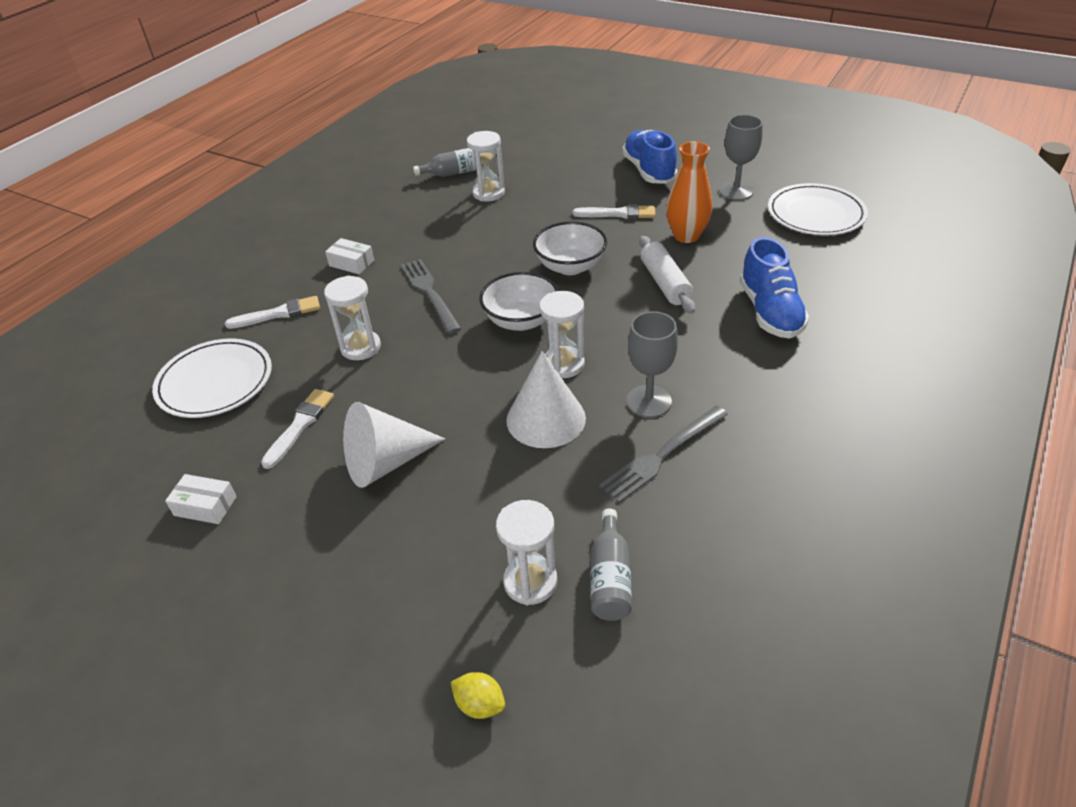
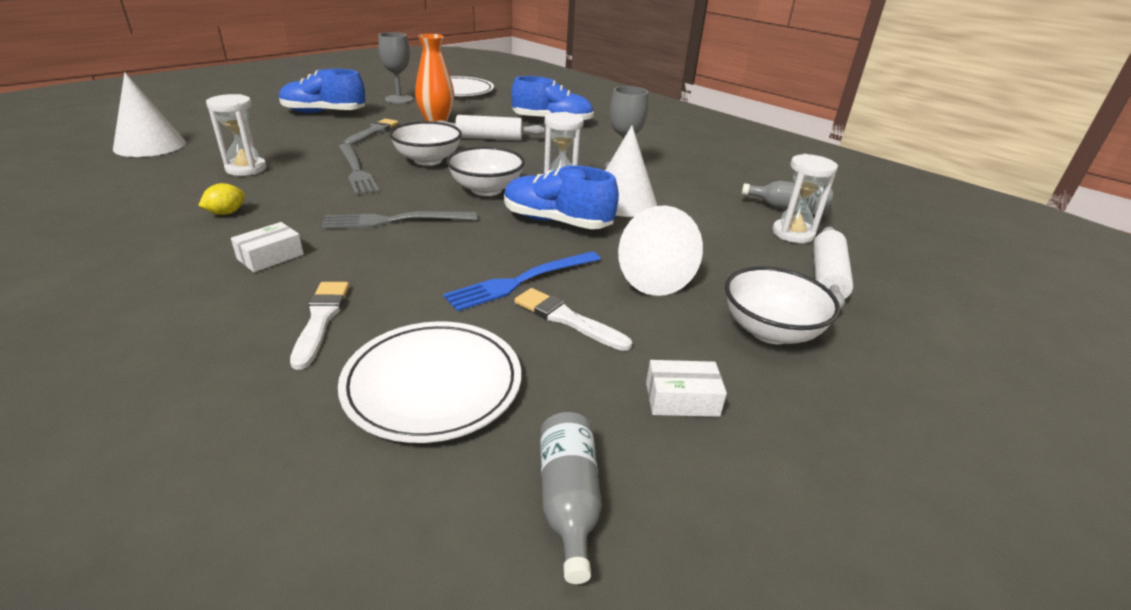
camera: 80 degrees left, 10 degrees down
white box [165,474,237,524] -> white box turned 60 degrees clockwise [646,360,727,417]
white hourglass [324,275,381,360] -> none
grey bottle [413,148,483,177] -> grey bottle moved to [540,412,602,584]
yellow lemon [451,672,505,719] -> yellow lemon moved to [198,183,245,215]
white brush [573,204,655,219] -> grey brush [344,119,398,146]
grey fork [599,406,728,503] -> grey fork moved to [338,144,380,195]
none -> white cone [113,72,186,157]
none -> blue fork [443,251,601,312]
none -> blue shoe [504,166,619,229]
none -> white bowl [725,266,840,344]
none -> white rolling pin [813,227,854,309]

